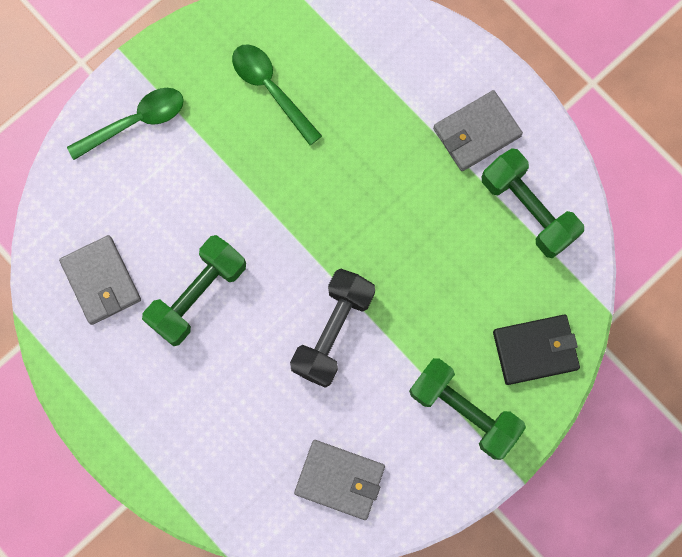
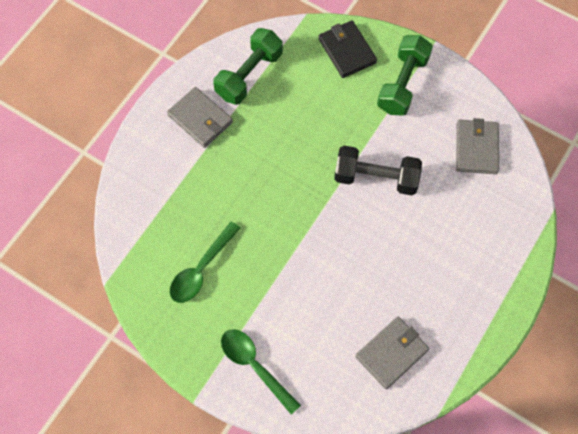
camera: 105 degrees left, 10 degrees down
green dumbbell [142,235,246,346] -> none

